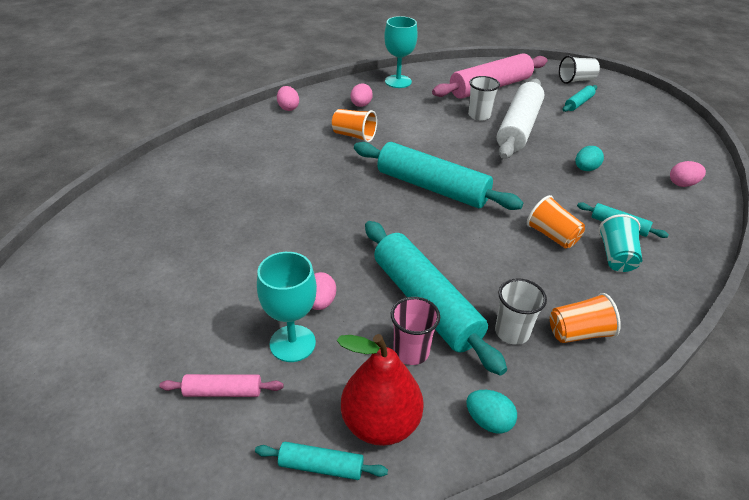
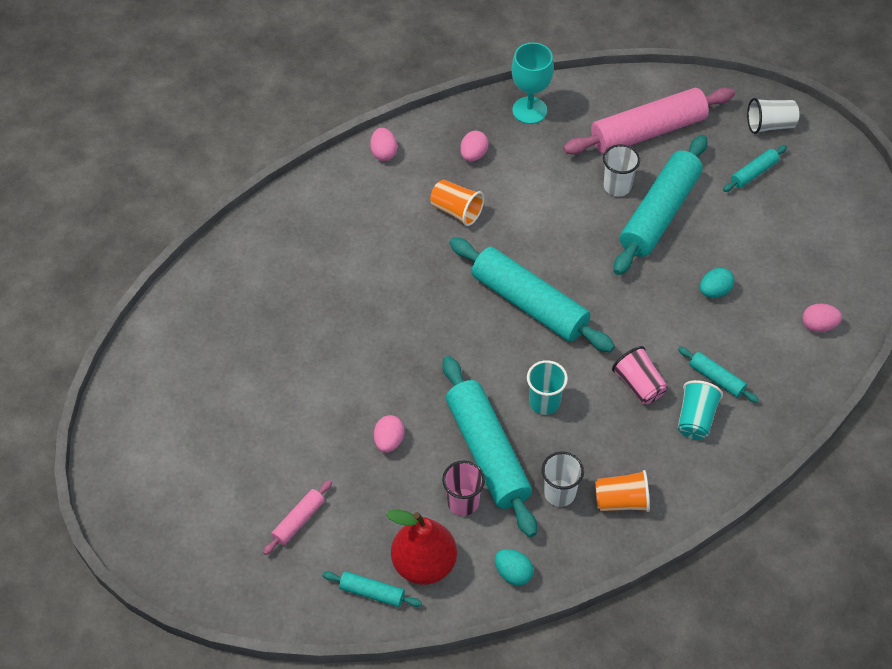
camera: 10 degrees right, 15 degrees up
pink rolling pin [159,374,284,397] -> pink rolling pin turned 60 degrees counterclockwise [263,480,332,555]
turquoise goblet [257,252,317,362] -> none
white rolling pin [497,79,545,159] -> turquoise rolling pin [614,135,707,275]
orange cup [527,195,585,249] -> pink cup [612,346,667,404]
none -> turquoise cup [527,360,568,415]

